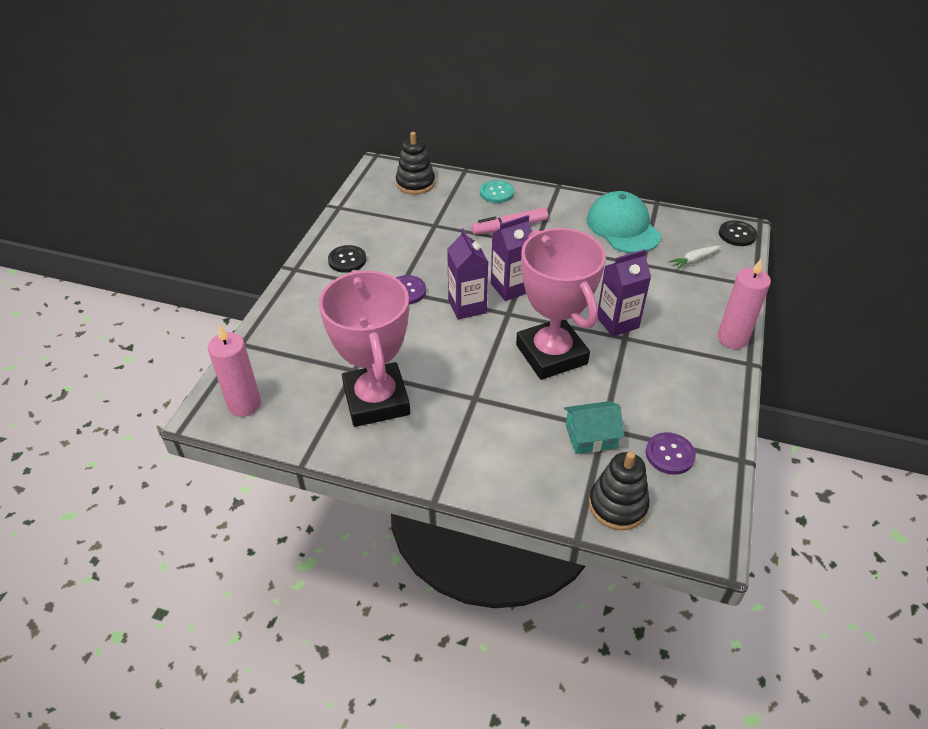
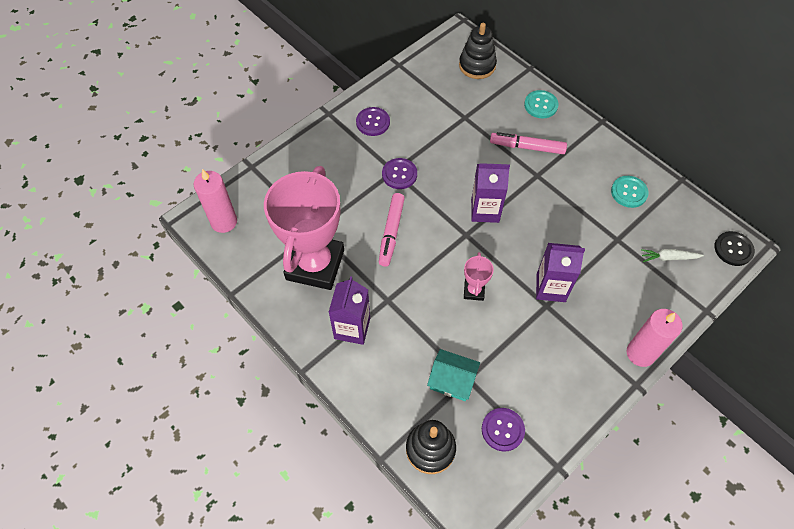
camera: 30 degrees right, 15 degrees up
black button [328,245,366,273] -> purple button [356,107,390,136]
purple carton [447,228,488,320] -> purple carton moved to [328,276,370,345]
pink trophy [516,228,606,380] -> pink trophy [464,252,494,301], size x0.41
turquoise cap [587,191,661,253] -> turquoise button [611,176,649,208]
none -> pink marker [379,193,405,267]

